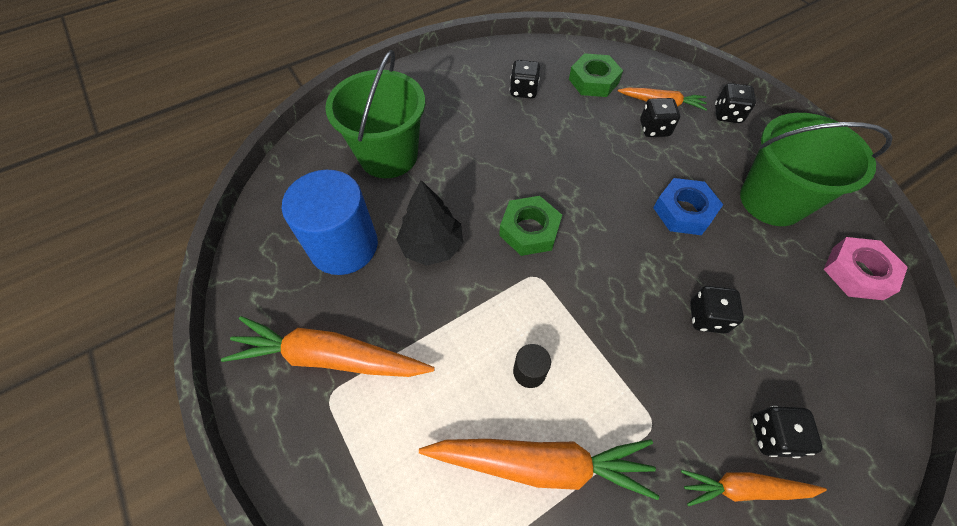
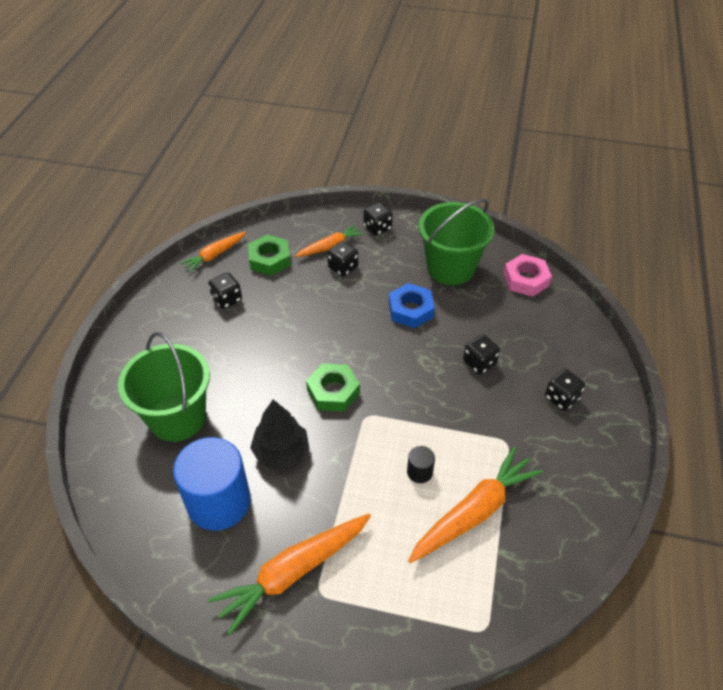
camera: 45 degrees left, 10 degrees down
orange carrot [681,470,827,506] -> orange carrot moved to [180,232,246,273]

